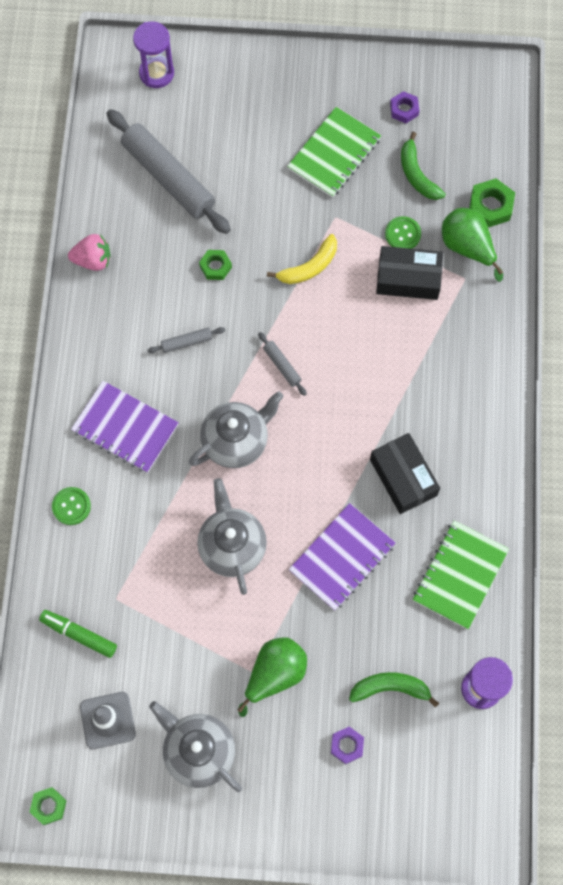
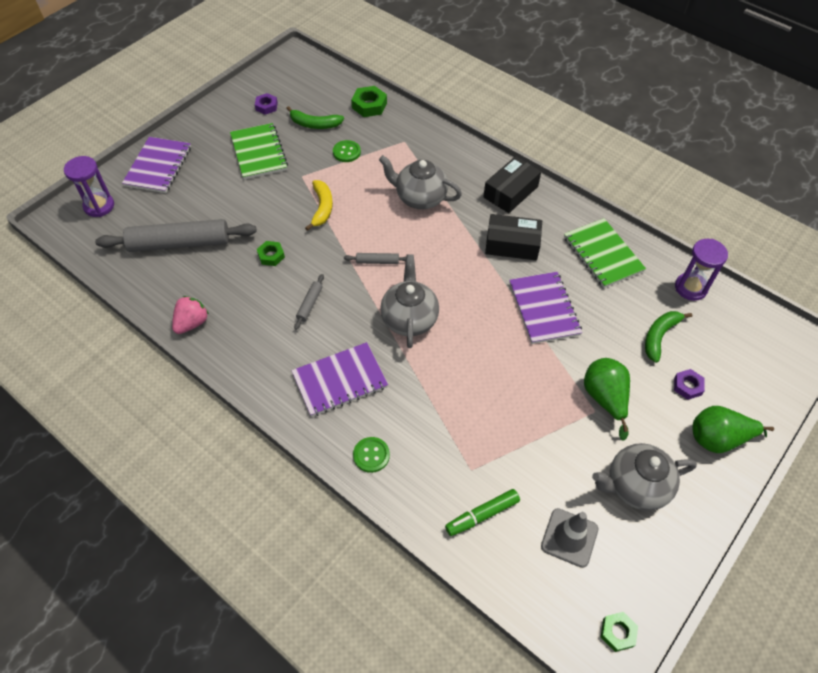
camera: 55 degrees left, 15 degrees down
grey teapot [197,478,267,595] -> grey teapot moved to [379,155,462,209]
black box [376,246,443,300] -> black box moved to [483,156,541,213]
green pear [442,208,503,282] -> green pear moved to [693,406,774,453]
none -> purple notebook [122,137,191,193]

